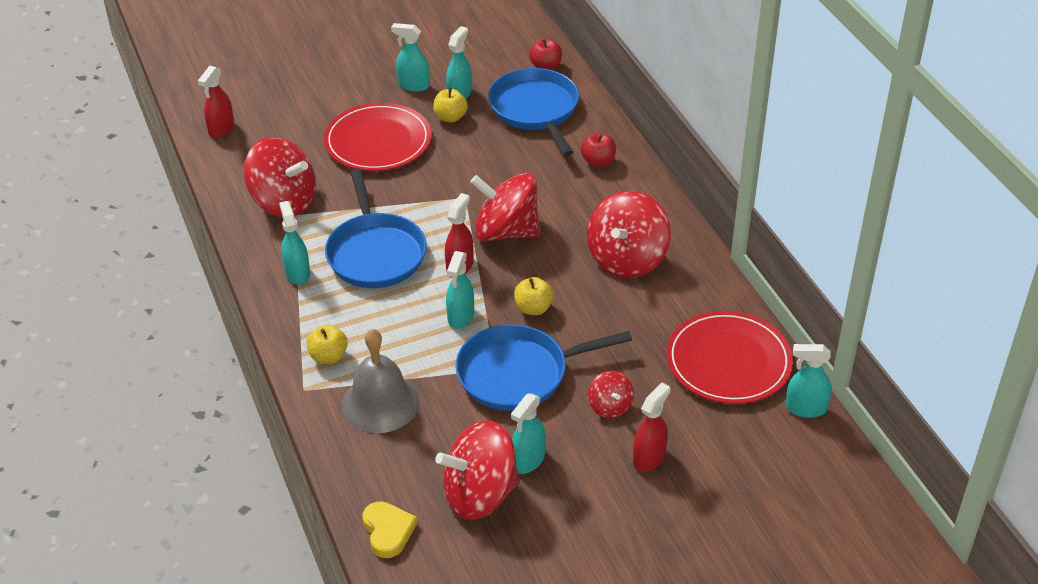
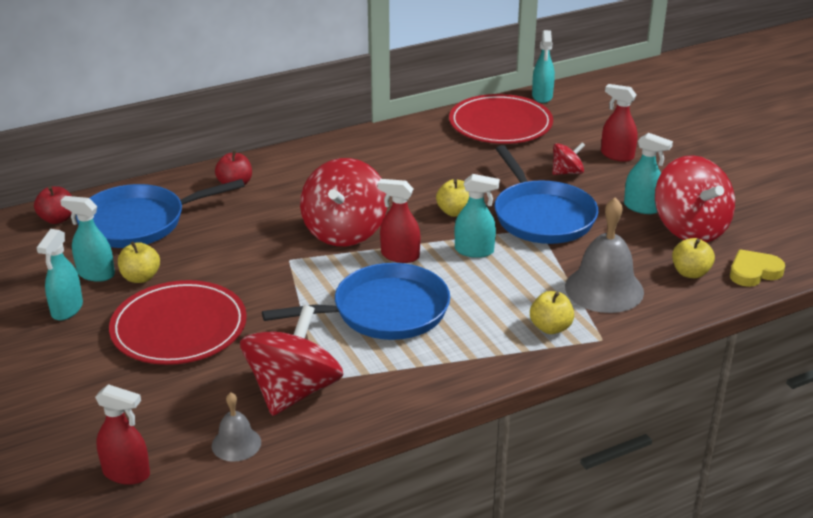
camera: 95 degrees left, 10 degrees down
turquoise spray bottle [279,201,310,285] -> none
red spinning top [587,191,671,278] -> none
none -> grey bell [212,392,261,462]
none -> yellow apple [672,238,715,278]

